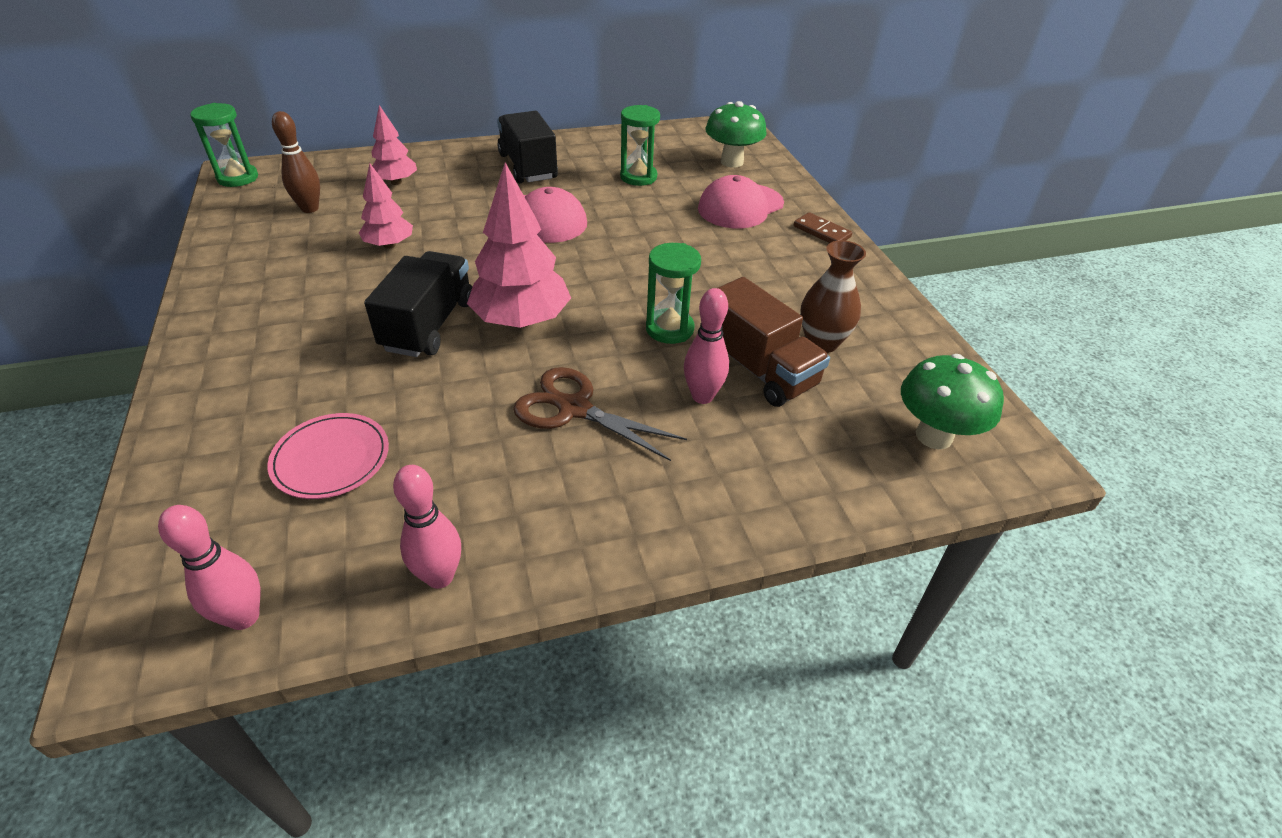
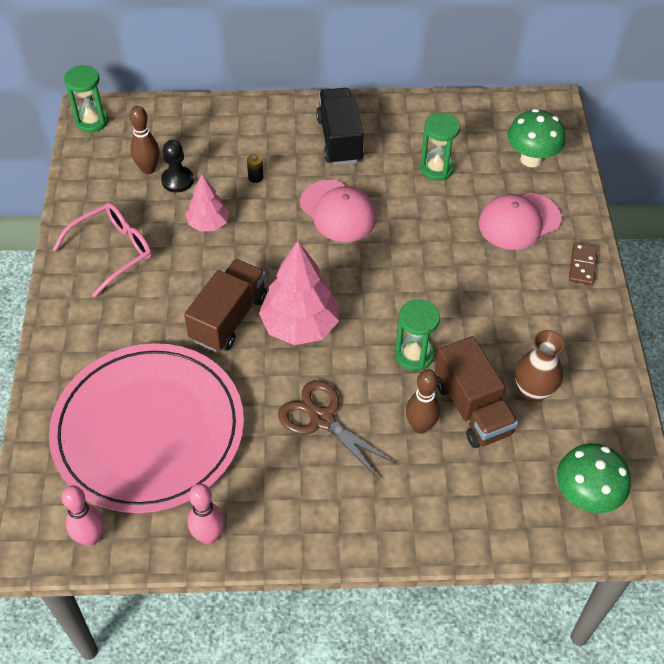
camera: 15 degrees right, 10 degrees up
pink plate [267,413,389,499] -> pink plate [49,343,244,513], size x2.42
black truck [364,251,472,357] -> brown truck [184,259,267,352]
pink tree [372,105,417,185] -> none
pink bowling pin [684,288,729,404] -> brown bowling pin [406,369,440,434]
brown domino [794,212,852,243] -> brown domino turned 45 degrees clockwise [569,242,598,285]
none -> pink glasses [53,203,152,297]
none -> black pawn [161,140,194,193]
none -> black battery [247,154,263,183]

